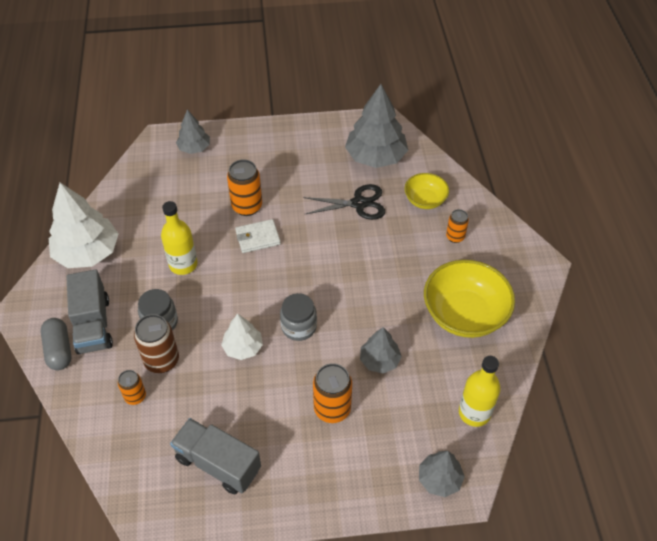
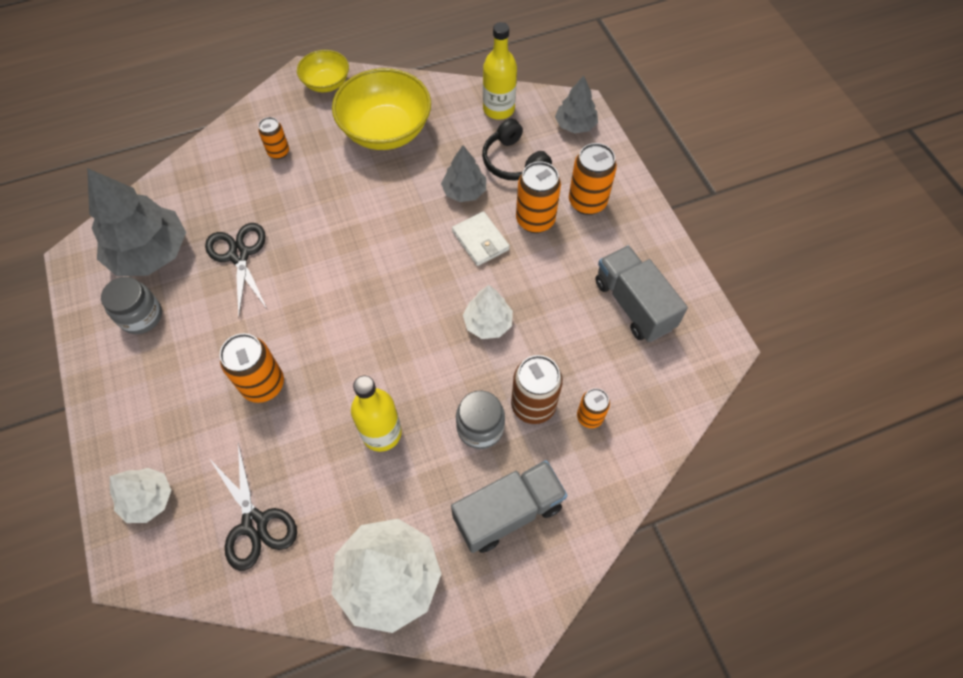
camera: 105 degrees left, 10 degrees up
grey capsule [41,318,71,370] -> none
grey truck [170,418,261,495] -> grey truck turned 135 degrees clockwise [595,246,688,342]
grey tree [176,110,210,154] -> white tree [110,468,171,523]
white wallet [235,219,281,253] -> white wallet moved to [452,211,510,266]
grey jar [280,293,317,341] -> grey jar moved to [101,277,162,334]
yellow bowl [404,173,449,209] -> yellow bowl moved to [297,50,349,92]
none -> black scissors [209,443,297,571]
none -> black headphones [482,119,552,181]
none -> orange can [569,143,617,215]

